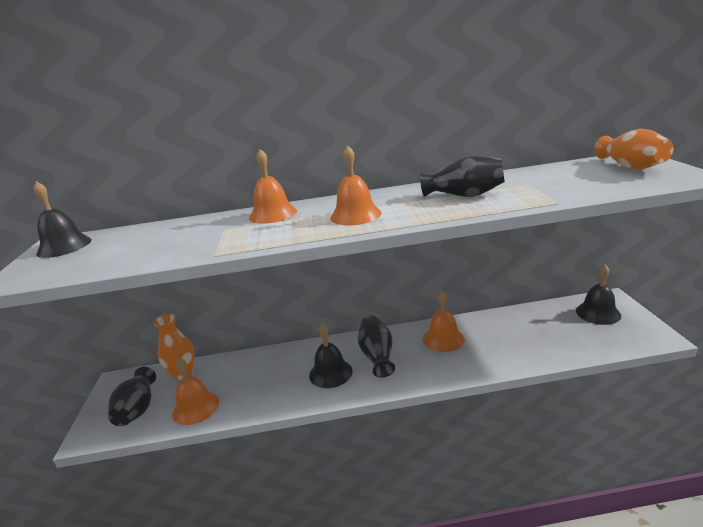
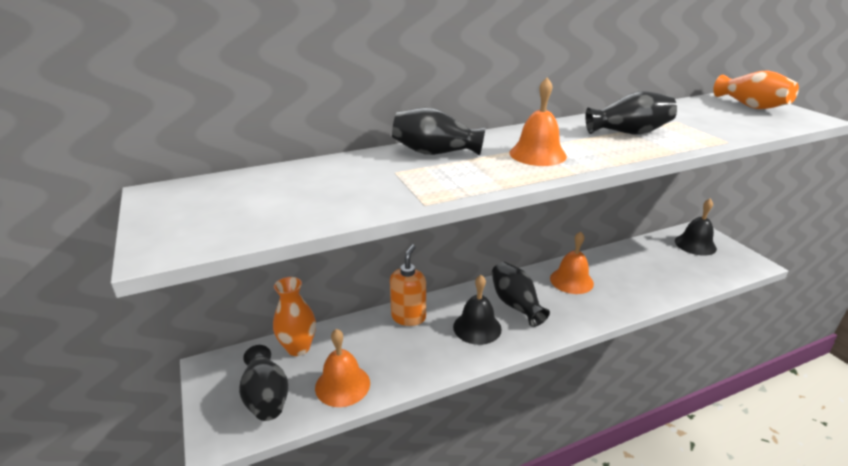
camera: 20 degrees left, 5 degrees up
black bell [33,181,92,258] -> none
orange bell [249,149,297,224] -> black vase [392,108,486,156]
none -> orange soap dispenser [390,244,426,326]

